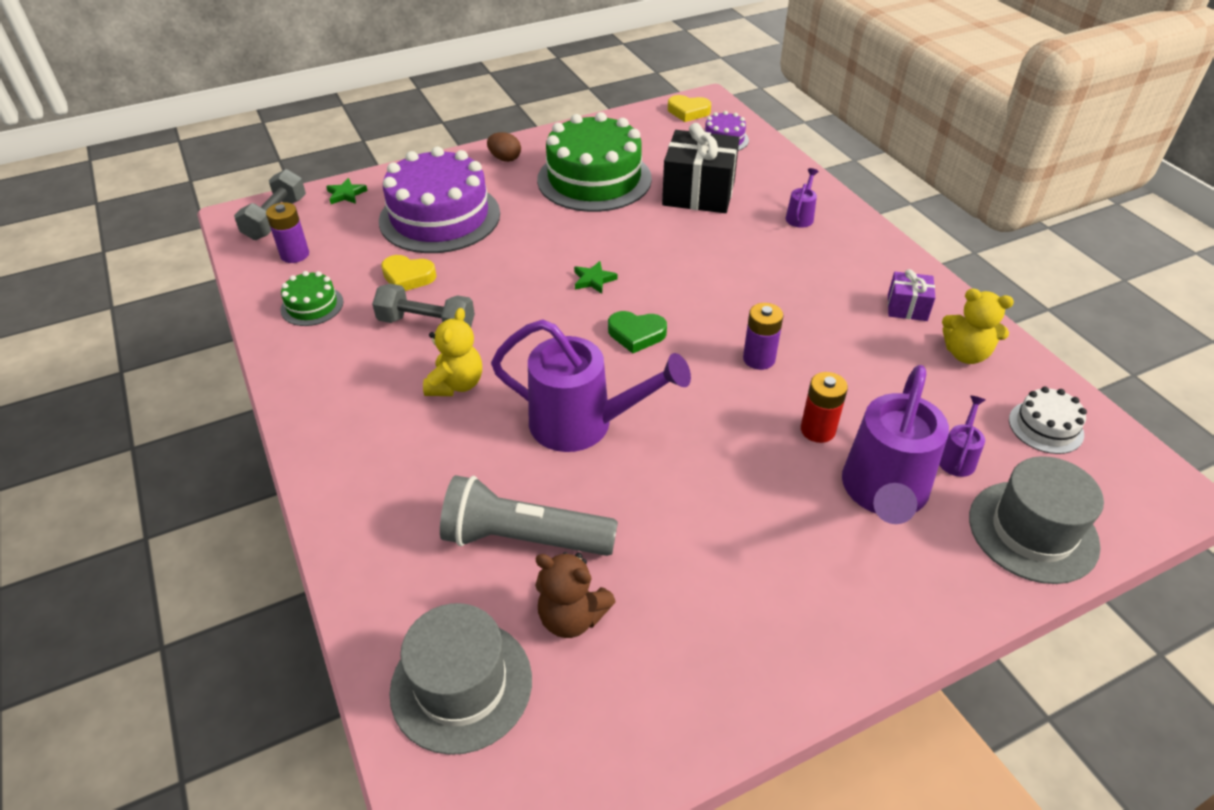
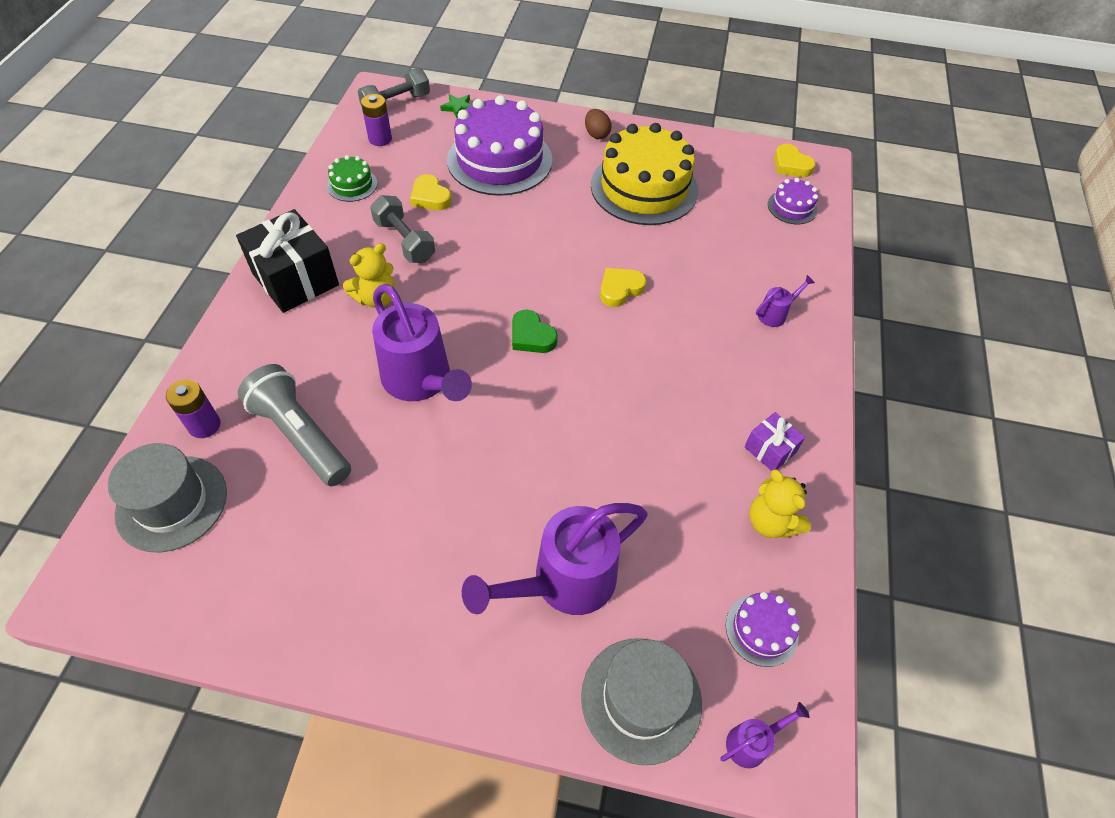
camera: 35 degrees right, 10 degrees up
brown teddy bear [535,552,616,638] -> none
green cake [537,112,652,212] -> yellow cake [591,123,698,225]
green star [574,261,618,294] -> none
black gift [662,123,739,213] -> black gift moved to [236,209,339,313]
purple battery [743,303,784,370] -> purple battery moved to [166,379,221,438]
red battery [801,372,848,443] -> none
purple watering can [939,396,985,477] -> purple watering can moved to [720,702,809,768]
white cake [1009,387,1087,454] -> purple cake [726,592,800,667]
none -> yellow heart [600,268,646,307]

